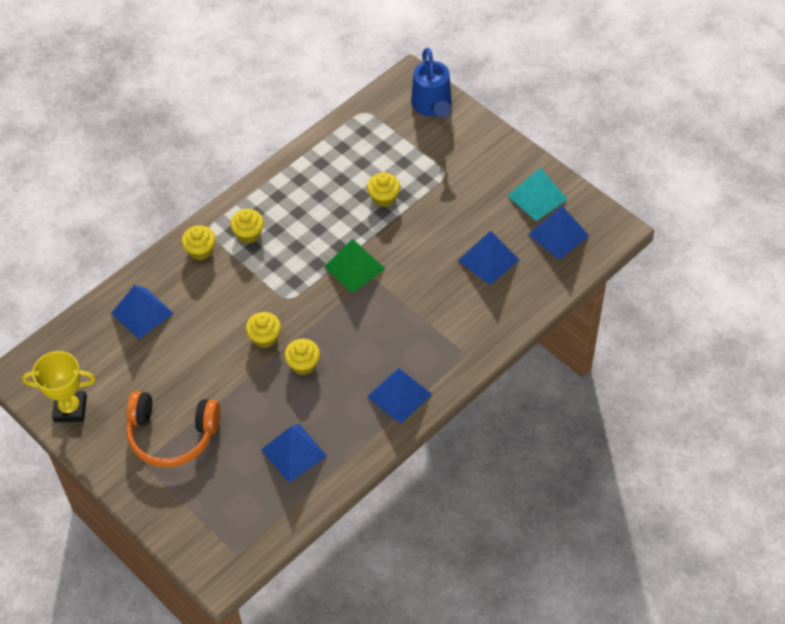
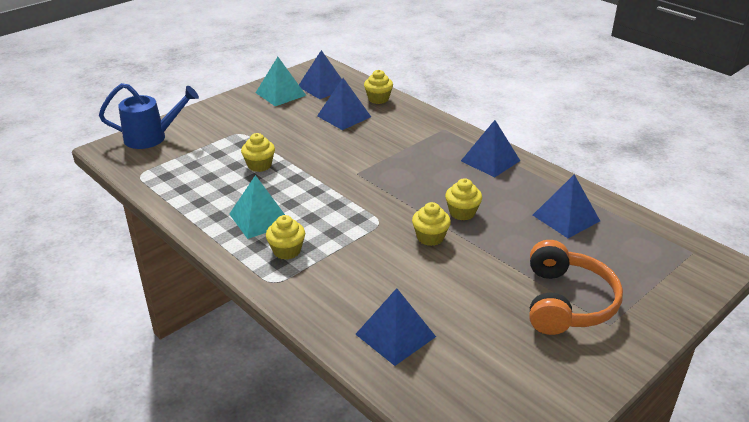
camera: 90 degrees left, 20 degrees down
yellow trophy [22,351,96,422] -> none
yellow cupcake [182,225,216,260] -> yellow cupcake moved to [364,70,393,104]
green pyramid [324,239,385,293] -> none
none -> turquoise pyramid [229,175,285,239]

